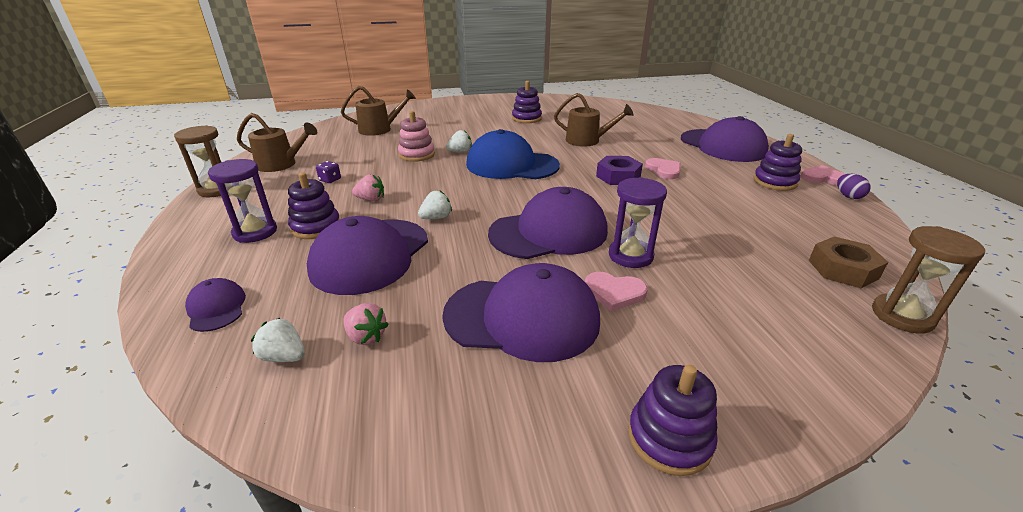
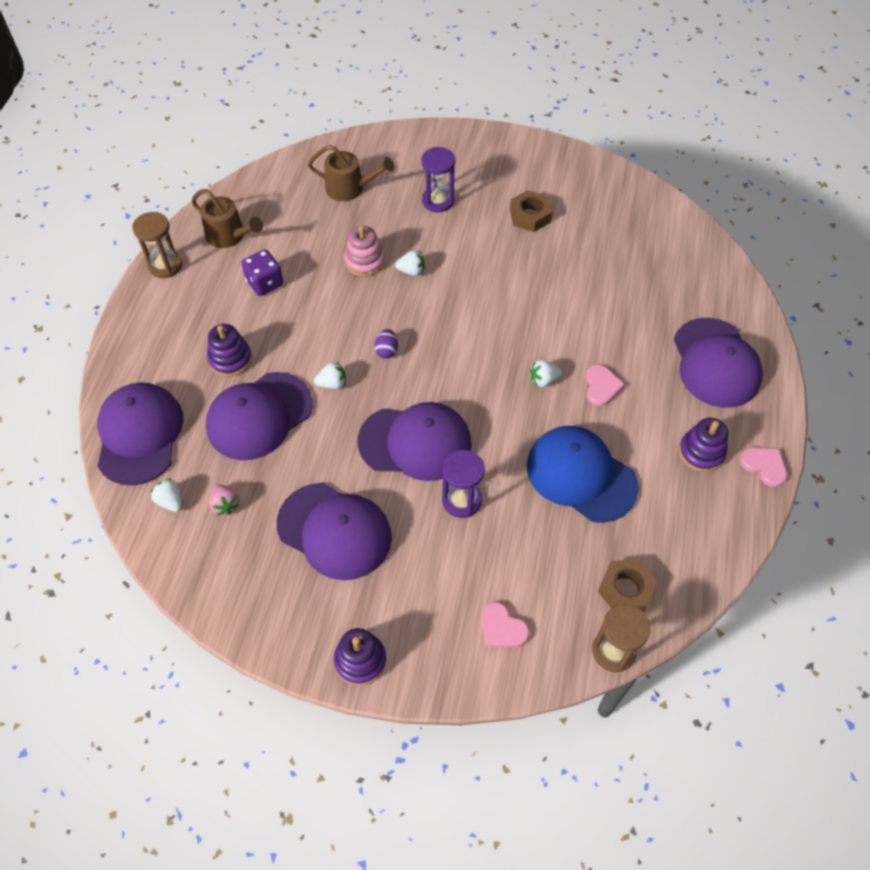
camera: 25 degrees right, 25 degrees up
purple cap [185,278,246,332] -> purple cap [97,382,183,486], size x2.14
purple hourglass [208,159,277,243] -> purple hourglass moved to [421,147,455,212]
purple dice [316,161,341,183] -> purple dice [241,249,284,296], size x1.79
pink strawberry [352,174,384,201] -> none
blue cap [466,129,560,179] -> blue cap moved to [527,426,639,523]
purple stacking toy [512,81,542,123] -> brown nut [510,190,552,232]
brown watering can [554,93,633,147] -> none
pink heart [585,272,648,311] -> pink heart moved to [481,602,529,648]
purple nut [596,156,643,185] -> white strawberry [530,360,562,387]
purple egg [837,174,870,199] -> purple egg moved to [375,329,398,359]

